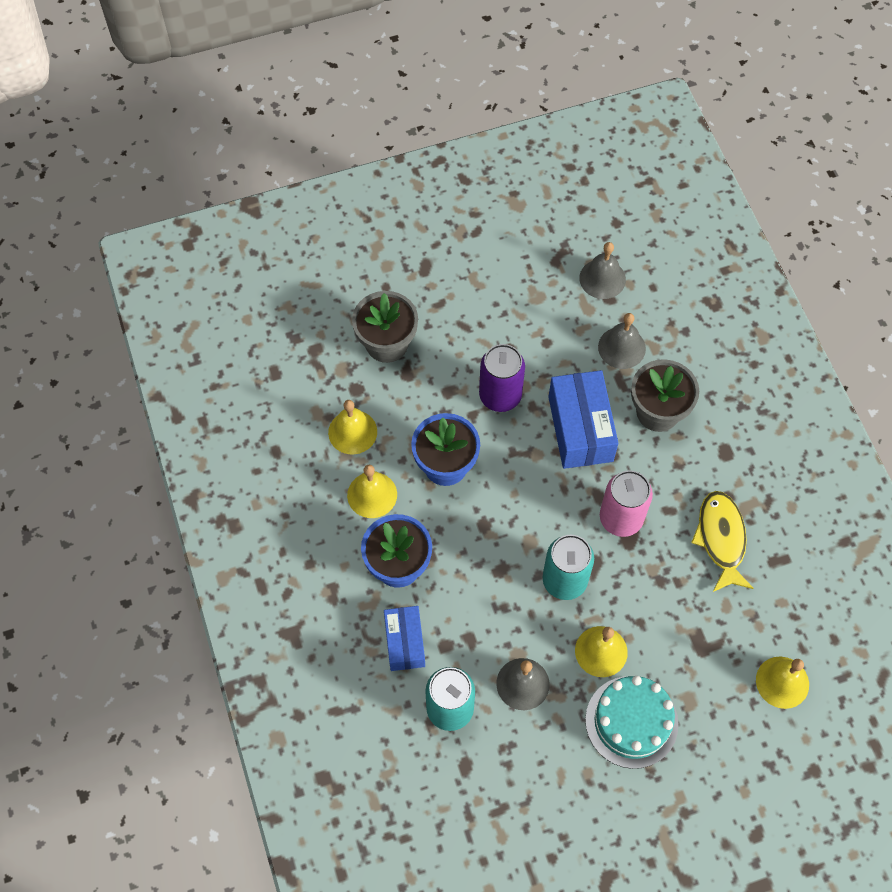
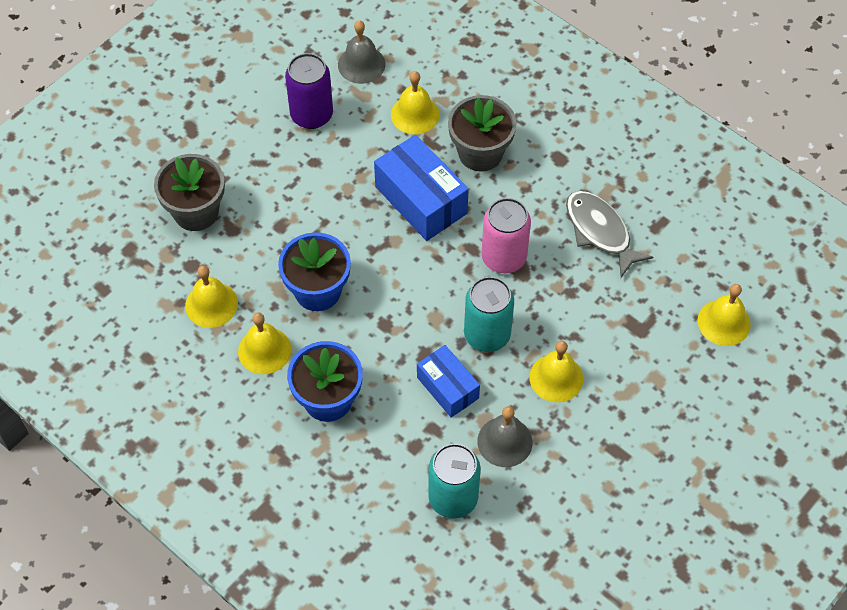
camera: 30 degrees left, 5 degrees down
blue box [384,606,425,671] -> blue box moved to [417,345,480,418]
purple can [479,344,525,412] -> purple can moved to [285,53,333,129]
turquoise cake [585,676,679,769] -> none
grey bell [598,313,646,369] -> yellow bell [391,71,440,134]
yellow fish [691,491,754,592] -> grey fish [566,191,653,278]

